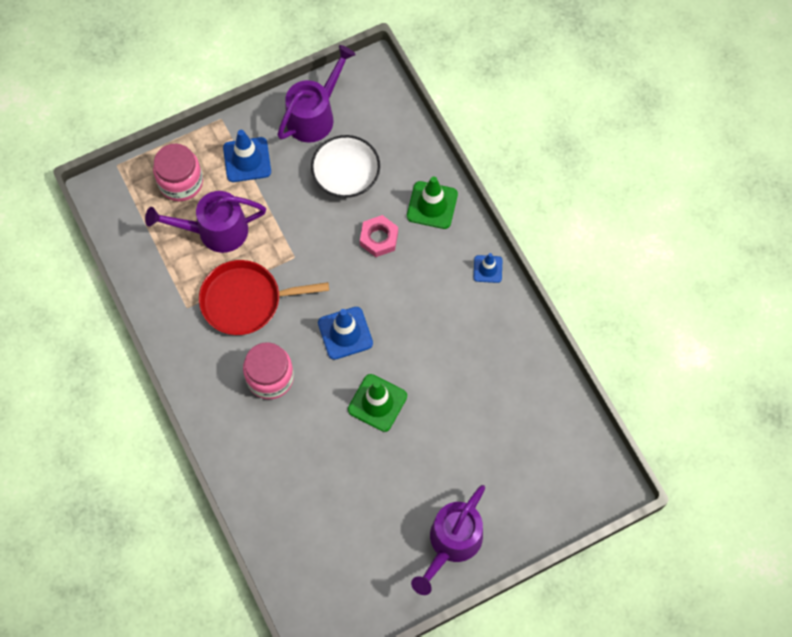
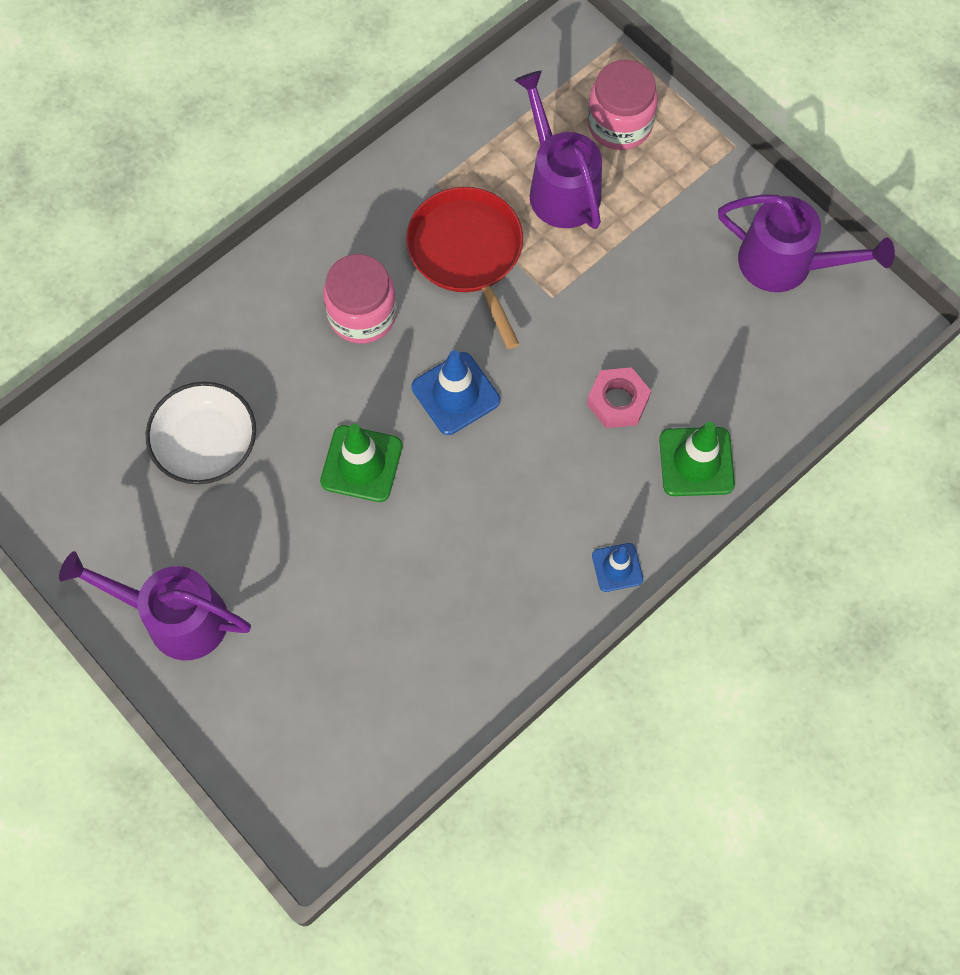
camera: 75 degrees right, 0 degrees up
blue traffic cone [223,130,271,182] -> none
white bowl [311,135,380,198] -> white bowl moved to [146,382,256,484]

